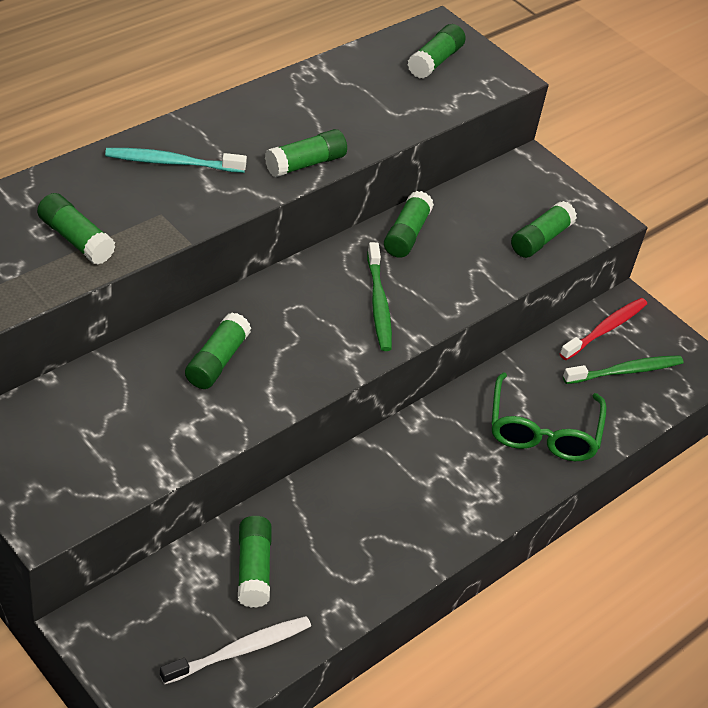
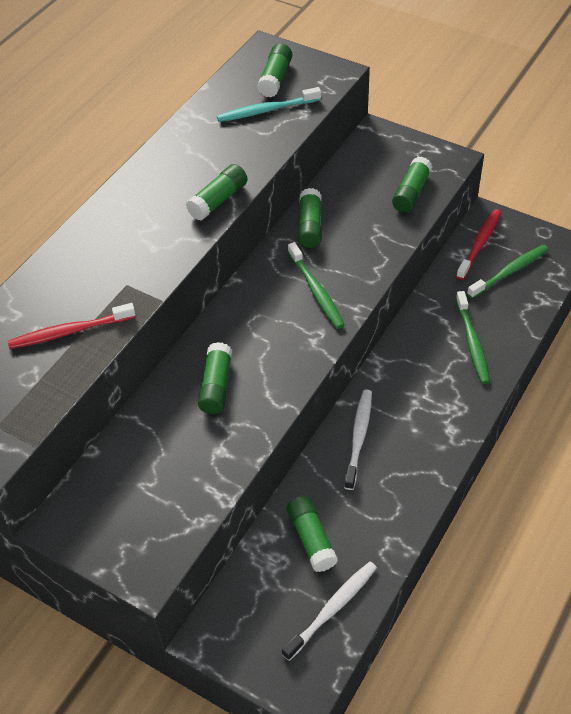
camera: 10 degrees left, 5 degrees up
green glue stick [37,193,116,265] -> red toothbrush [8,303,136,349]
turquoise toothbrush [105,148,247,173] -> turquoise toothbrush moved to [217,87,321,122]
green glasses [491,372,607,461] -> green toothbrush [456,291,490,384]
none -> white toothbrush [344,389,372,490]

